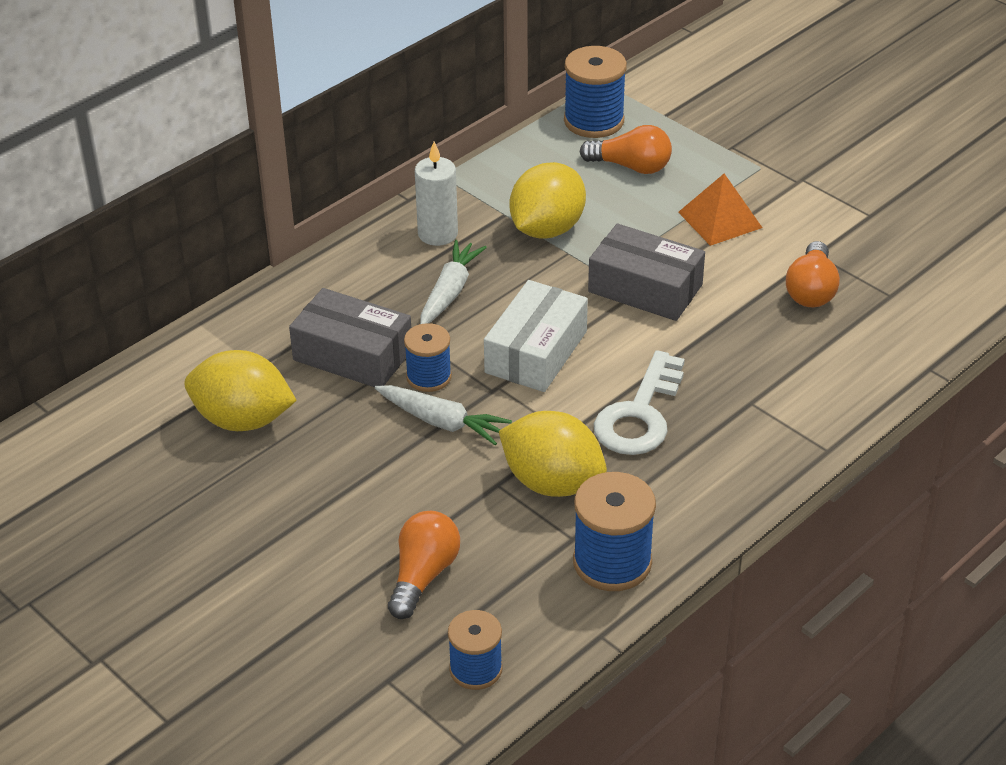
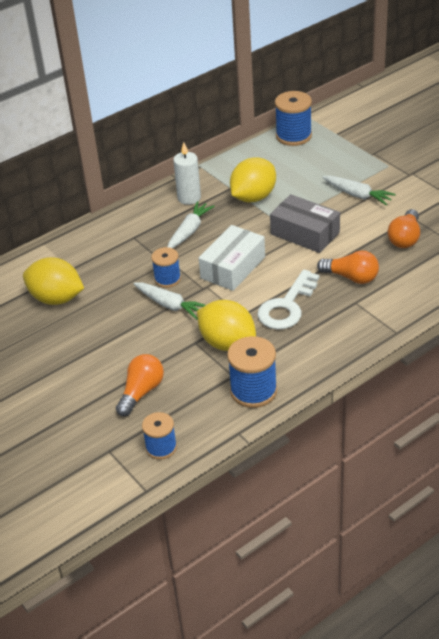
camera: 10 degrees right, 0 degrees up
grey box [289,288,411,387] -> none
orange light bulb [579,125,672,174] -> orange light bulb moved to [317,250,379,284]
orange pyramid [678,174,762,246] -> white carrot [322,176,396,205]

